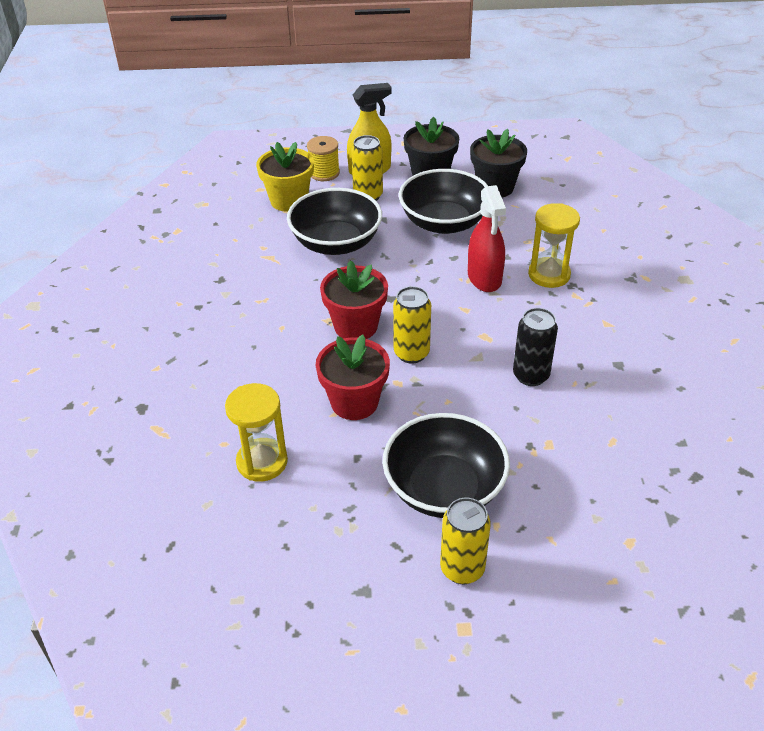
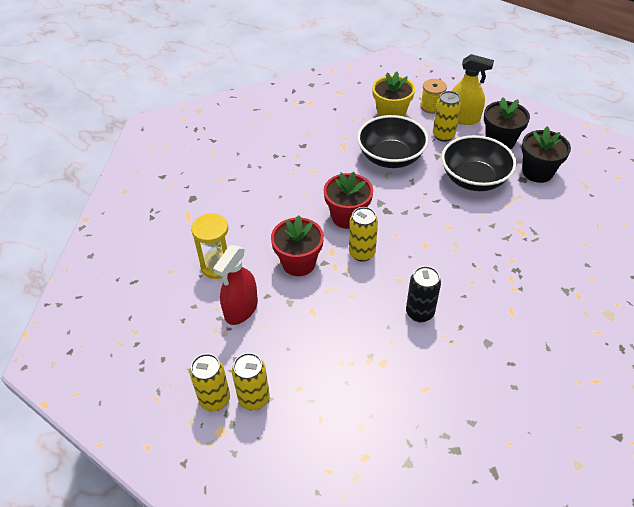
camera: 40 degrees right, 5 degrees up
black bowl [382,413,510,518] -> none
red spray bottle [468,185,506,292] -> red spray bottle moved to [213,245,258,325]
yellow hourglass [528,203,580,288] -> none
none -> yellow can [190,354,230,411]

